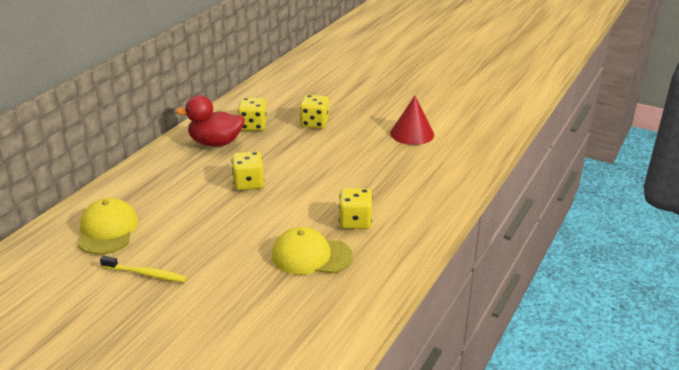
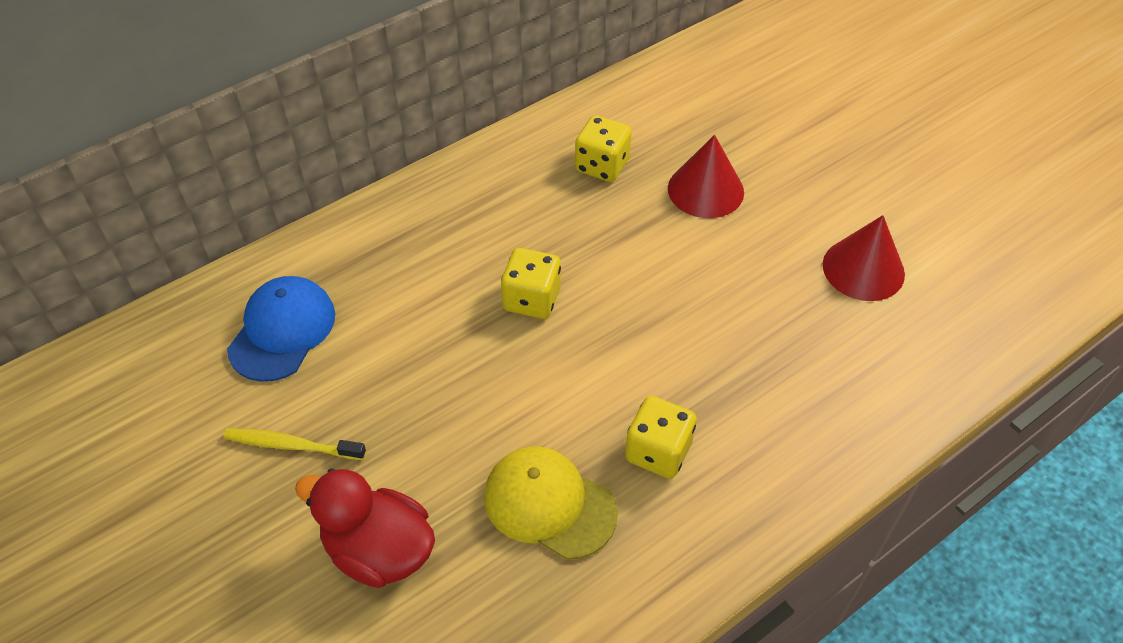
camera: 25 degrees right, 20 degrees up
yellow cap [78,198,138,255] -> blue cap [227,276,335,382]
yellow toothbrush [100,256,187,282] -> yellow toothbrush turned 150 degrees clockwise [224,428,366,460]
red duck [176,95,245,146] -> red duck moved to [295,468,435,588]
yellow dice [300,95,329,128] -> red cone [668,135,744,218]

